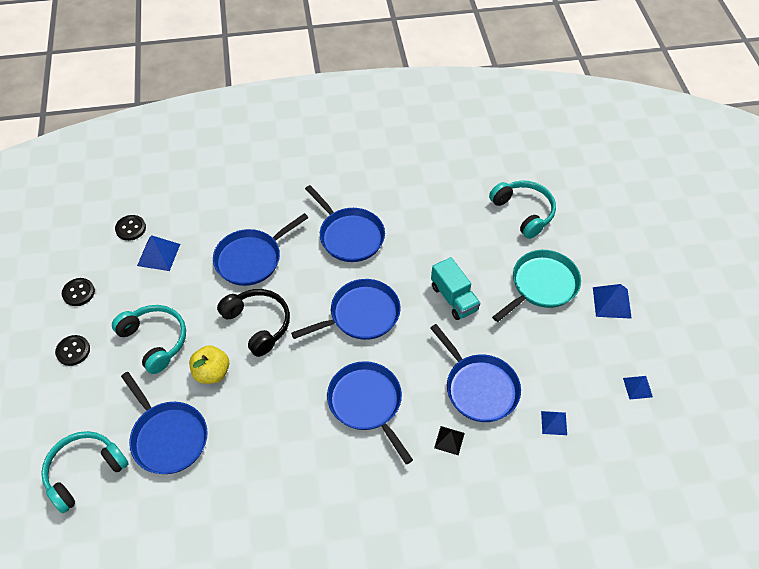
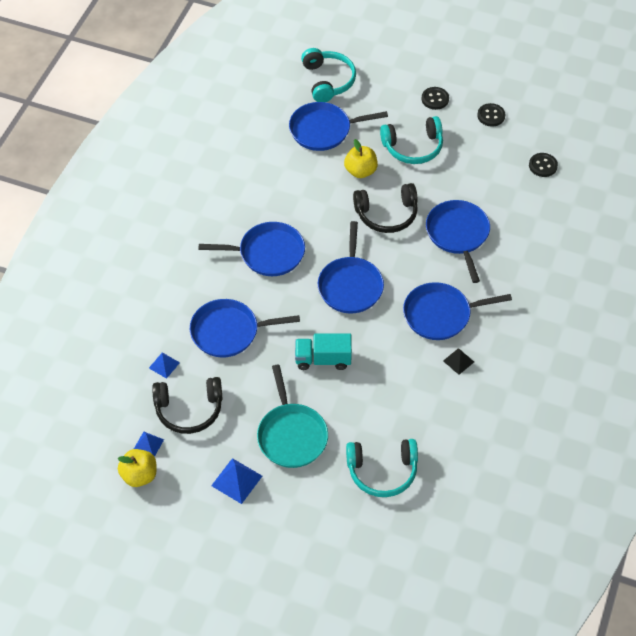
camera: 120 degrees right, 0 degrees up
blue pyramid [137,235,180,271] -> none
black pyramid [434,426,465,455] -> black pyramid moved to [443,348,474,375]
none -> yellow apple [118,449,157,487]
none -> black headphones [152,377,222,434]

